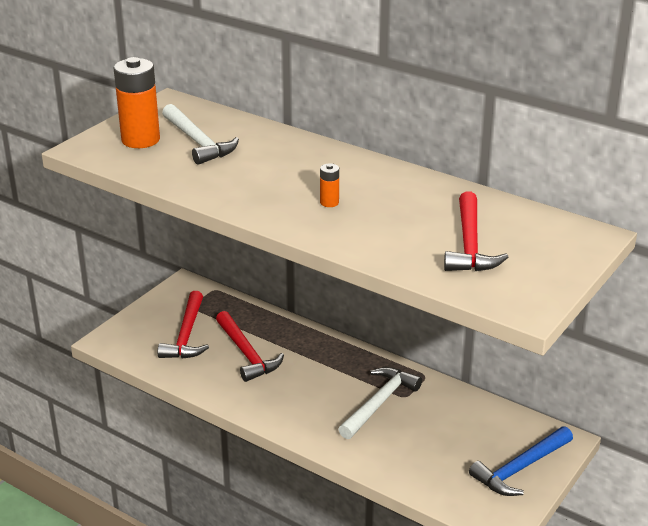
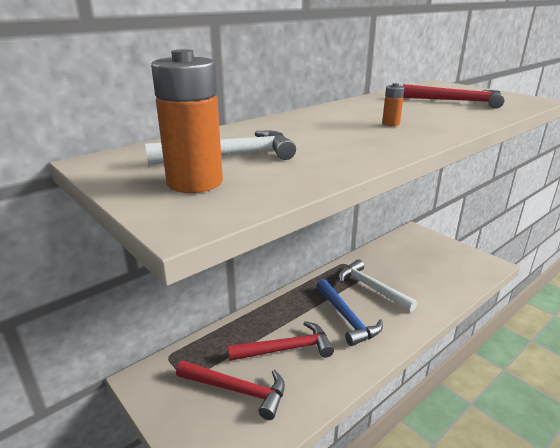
camera: 75 degrees left, 5 degrees down
blue hammer [469,426,573,496] -> blue hammer moved to [317,279,383,346]

